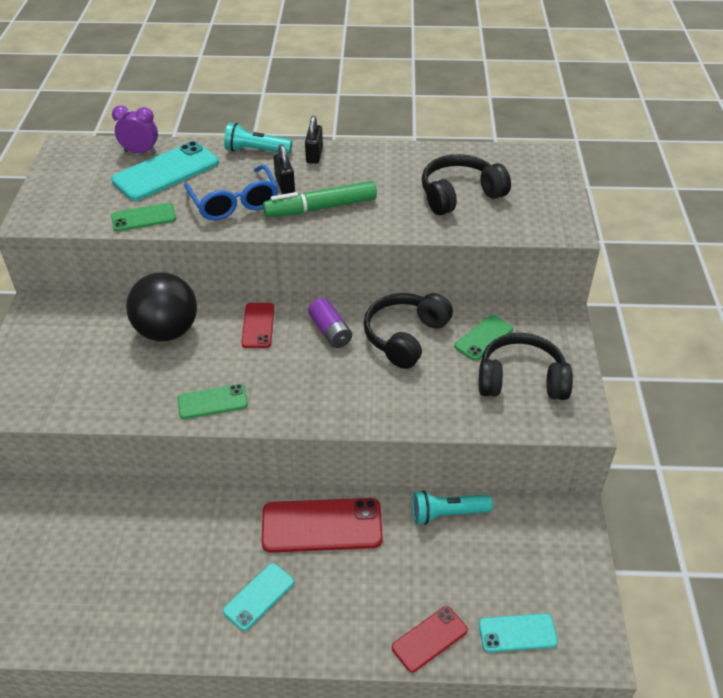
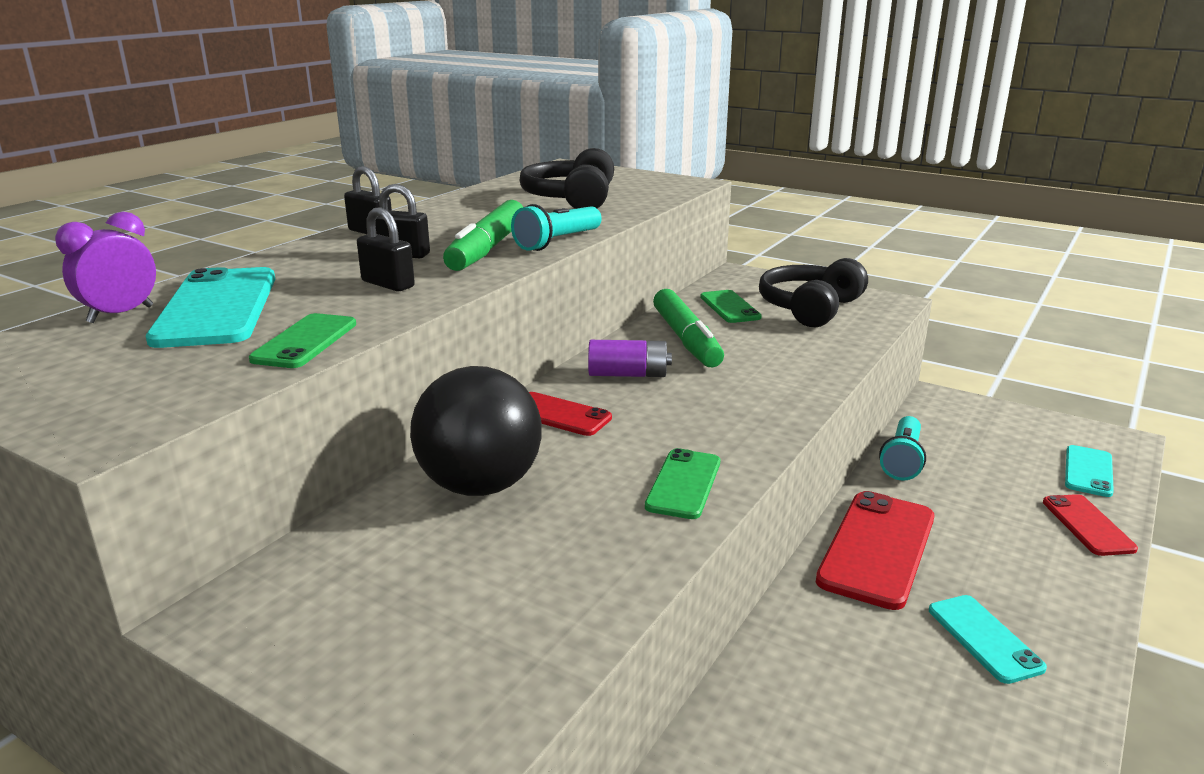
camera: 60 degrees left, 20 degrees down
blue glasses [184,165,278,221] -> black padlock [357,207,415,291]
turquoise flashlight [224,123,292,154] -> turquoise flashlight moved to [511,204,602,251]
black headphones [363,293,453,369] -> green marker [653,289,724,368]

